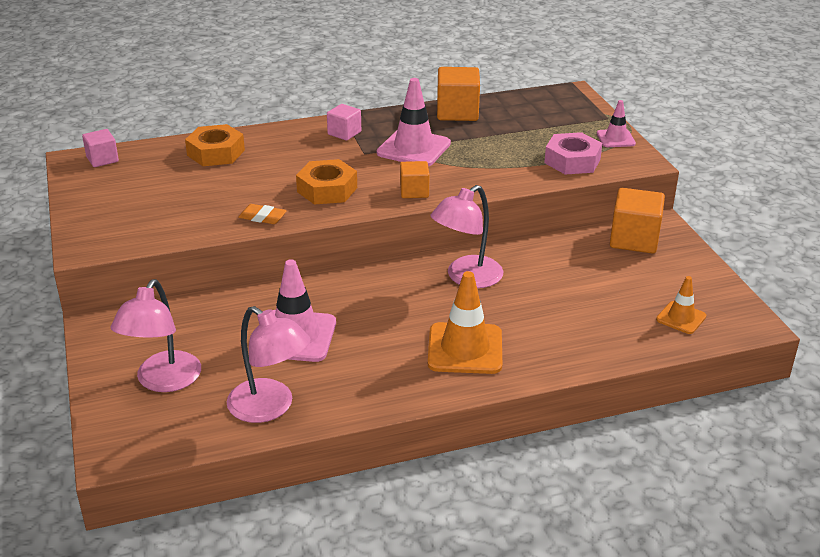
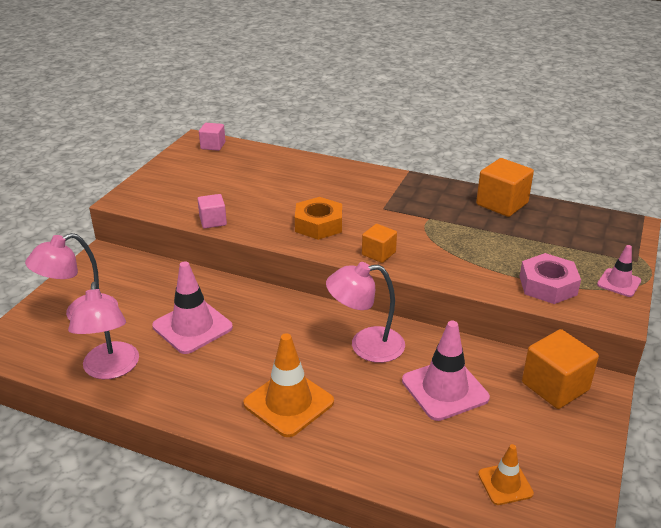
camera: 40 degrees right, 0 degrees up
orange nut [185,124,245,166] -> none
orange eraser [238,204,287,224] -> none
pink cube [327,104,361,141] -> pink cube moved to [197,194,227,229]
pink traffic cone [377,78,451,166] -> pink traffic cone moved to [402,321,490,421]

